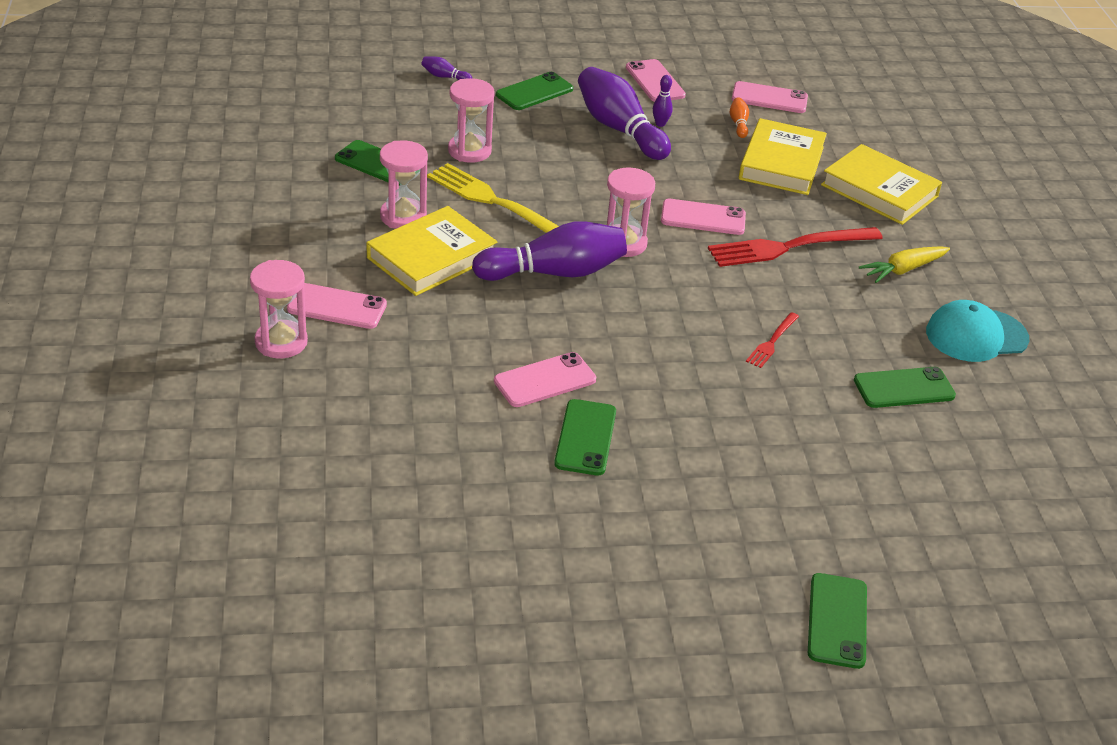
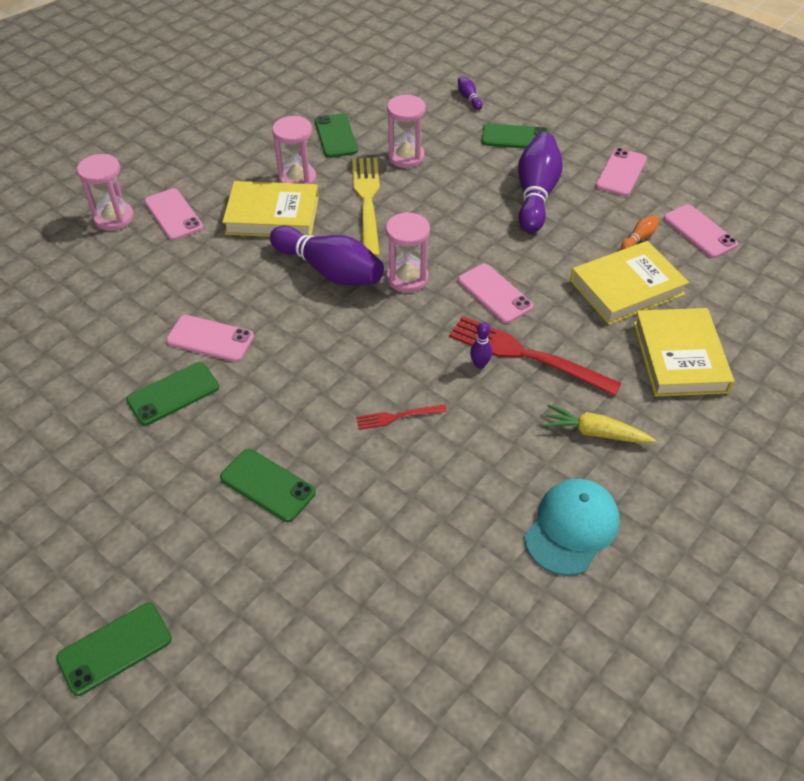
camera: 50 degrees right, 10 degrees up
purple bowling pin [653,75,673,127] -> purple bowling pin moved to [470,322,492,369]
green phone [854,367,956,408] -> green phone moved to [220,449,316,522]
turquoise cap [926,300,1029,362] -> turquoise cap turned 90 degrees clockwise [524,479,620,576]

